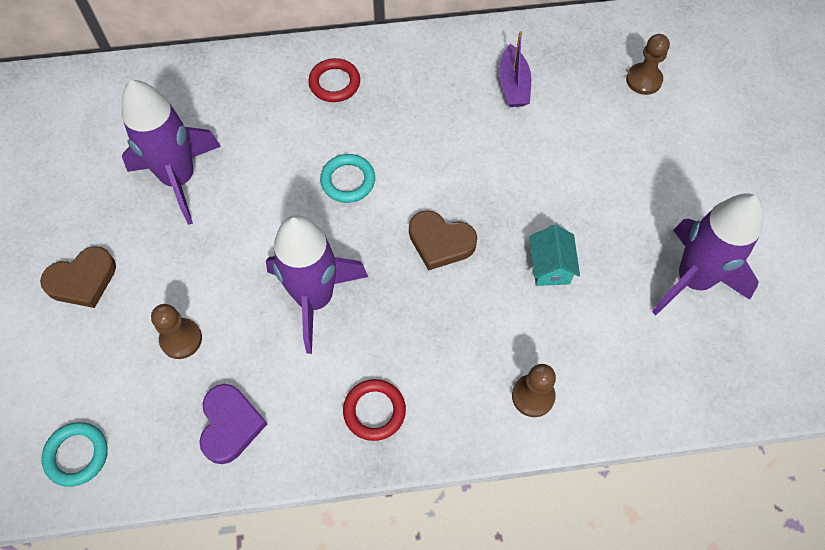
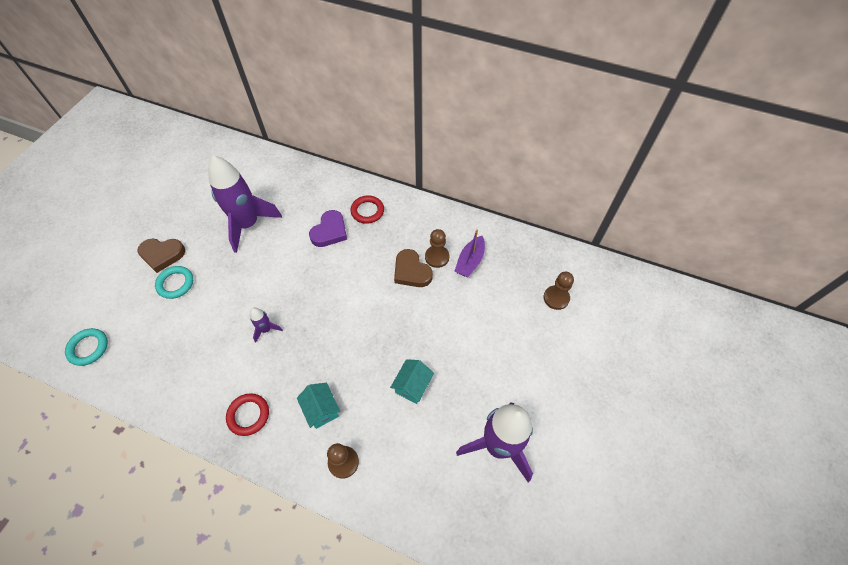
camera: 30 degrees right, 5 degrees down
brown pawn [151,304,202,359] -> brown pawn moved to [425,229,450,268]
purple heart [199,384,267,464] -> purple heart moved to [309,210,347,247]
purple rocket [266,215,368,354] -> purple rocket [250,308,283,343], size x0.43
turquoise ring [320,154,375,203] -> turquoise ring moved to [155,266,193,299]
brown heart [409,210,477,271] -> brown heart moved to [394,249,433,287]
none -> turquoise house [297,383,341,429]

